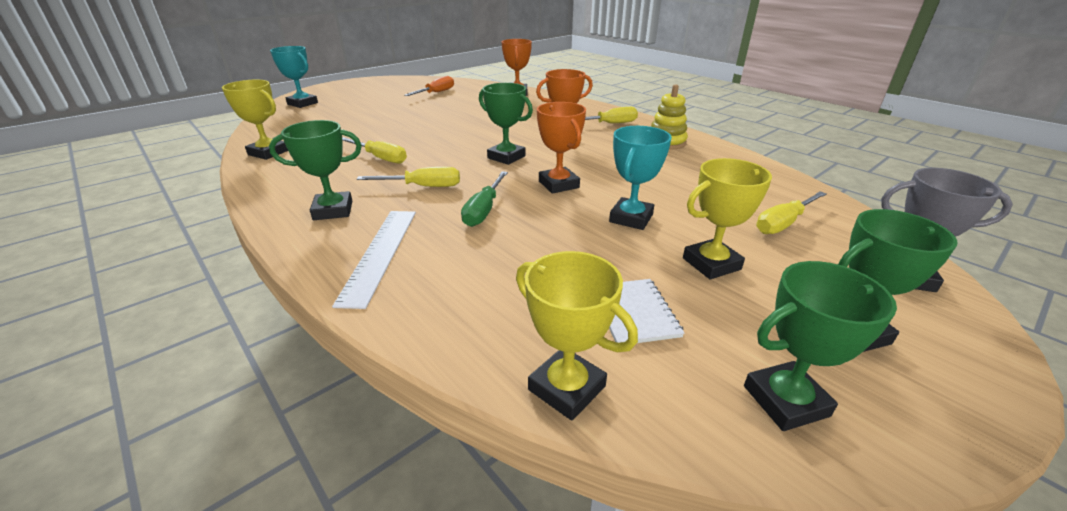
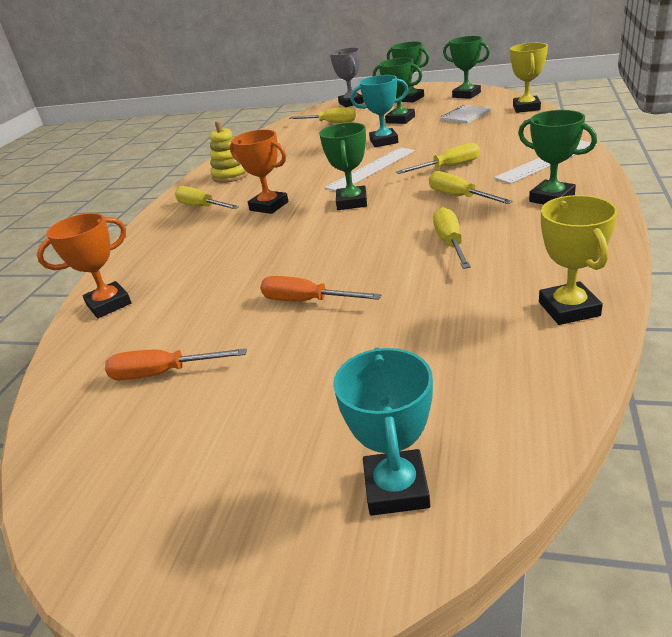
camera: 120 degrees left, 0 degrees up
green screwdriver [461,171,508,227] -> yellow screwdriver [396,143,480,174]
orange trophy [537,102,586,194] -> white ruler [325,147,415,191]
yellow trophy [683,158,772,280] -> green trophy [373,58,422,124]
none -> orange screwdriver [260,276,381,301]

